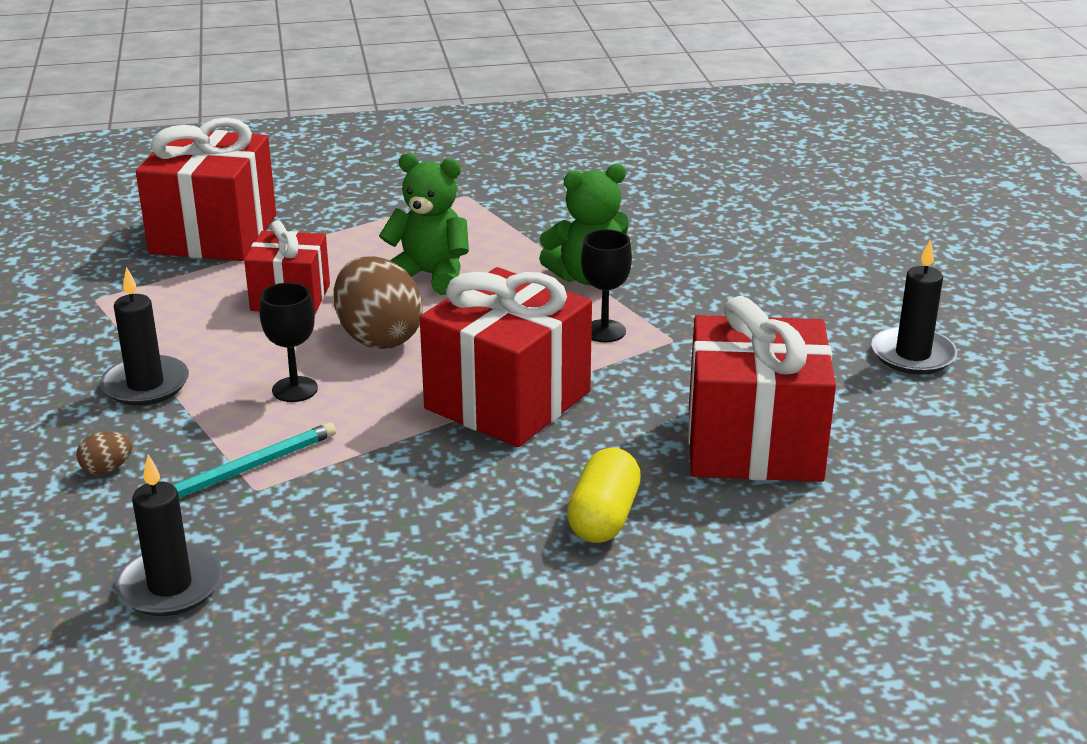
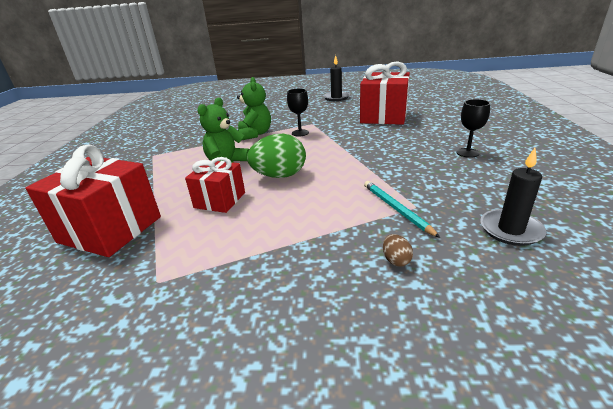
camera: 75 degrees left, 0 degrees up
black candle [100,267,189,406] -> none
black goblet [259,283,318,402] -> black goblet moved to [457,99,490,158]
brown egg [334,256,423,349] -> green egg [247,134,306,178]
red gift [420,267,592,447] -> none
yellow capsule [567,448,641,543] -> none

